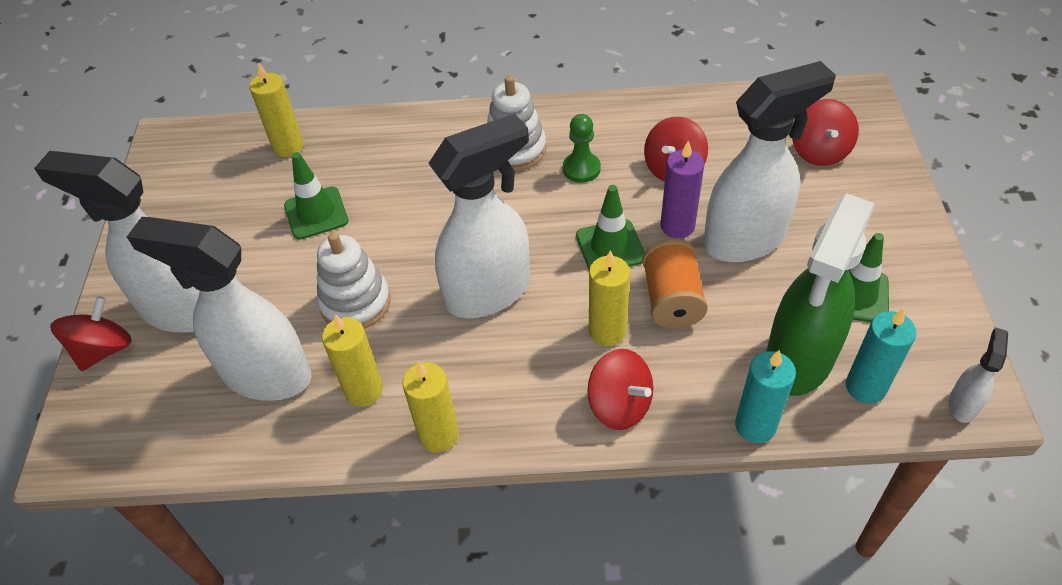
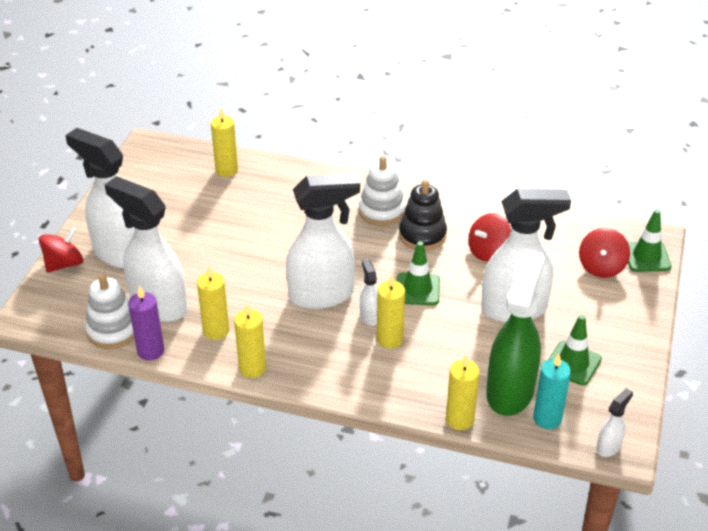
camera: 15 degrees right, 10 degrees down
green traffic cone [284,152,349,240] -> green traffic cone moved to [628,209,672,272]
white stacking toy [317,232,391,329] -> white stacking toy moved to [85,274,135,349]
green pawn [563,114,601,183] -> black stacking toy [399,179,447,251]
red spinning top [588,349,653,430] -> none
orange spool [642,239,708,329] -> none
purple candle [660,140,704,239] -> purple candle moved to [128,286,164,361]
turquoise candle [735,350,796,443] -> yellow candle [446,355,480,430]
green spray bottle [766,193,875,396] -> green spray bottle turned 150 degrees clockwise [486,250,545,416]
none -> white spray bottle [360,259,377,326]

